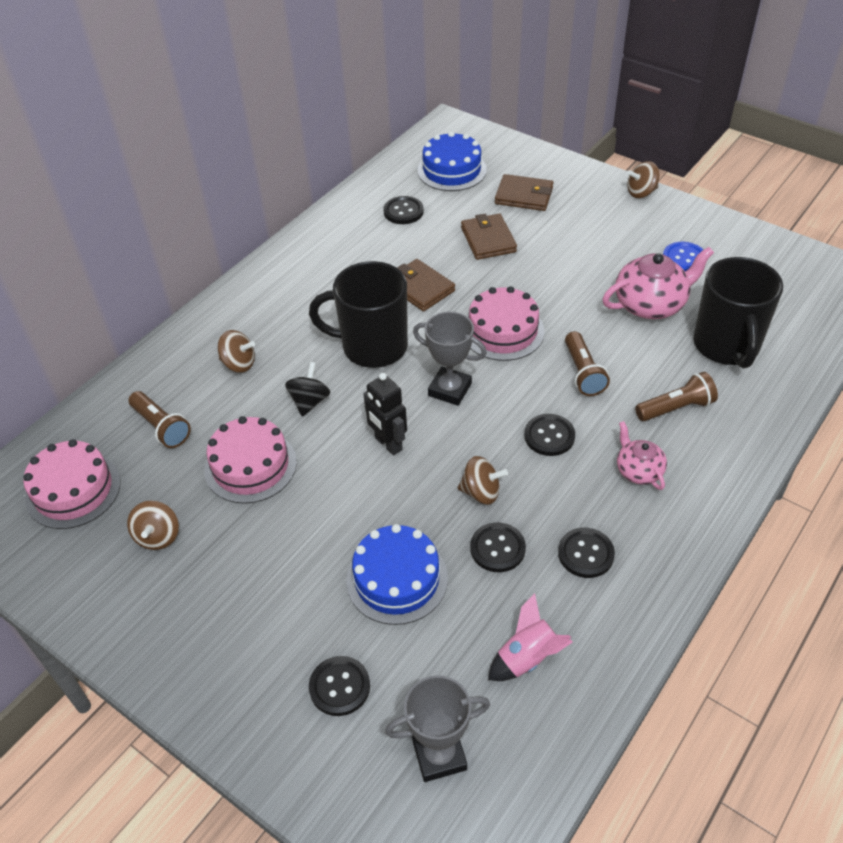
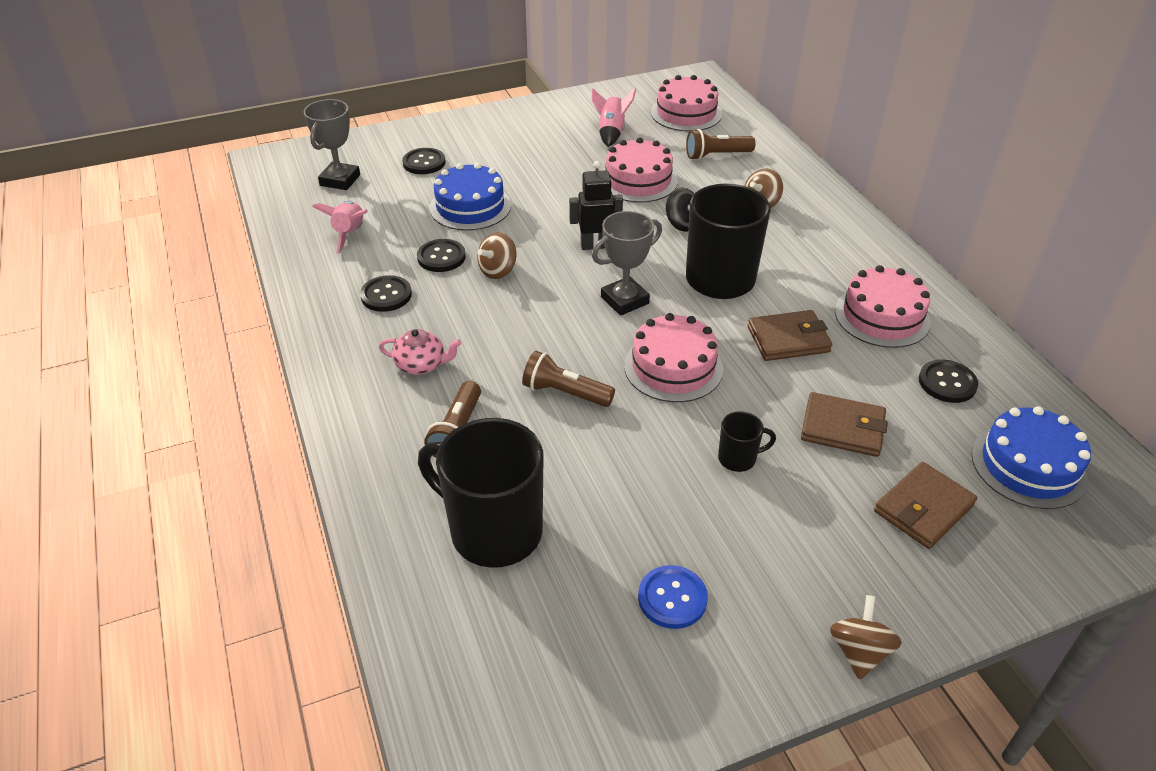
camera: 120 degrees right, 5 degrees down
brown spinning top [127,501,179,550] -> pink rocket [592,88,636,147]
black button [524,414,575,456] -> none
pink teapot [602,247,714,319] -> none
none -> black mug [718,411,776,472]
none -> pink cake [835,265,931,348]

